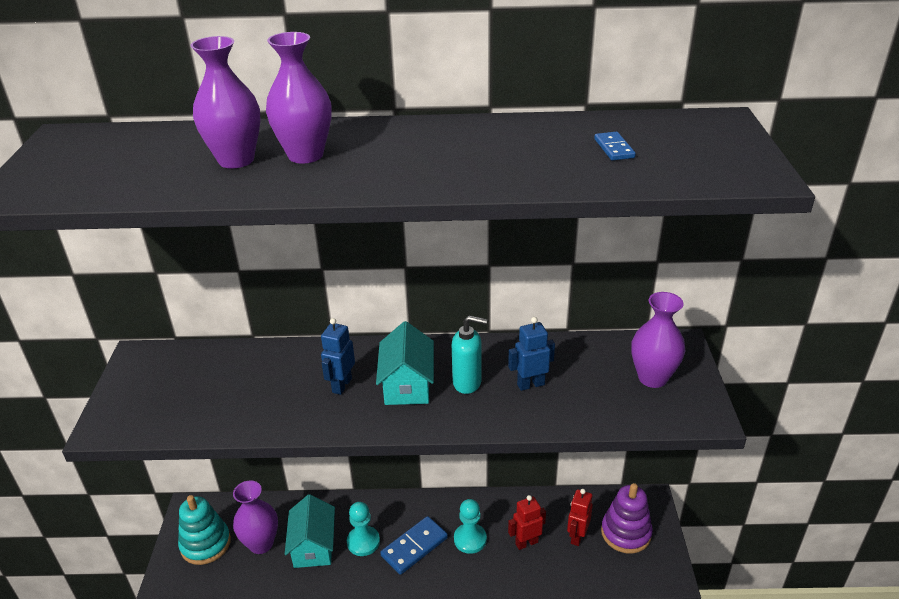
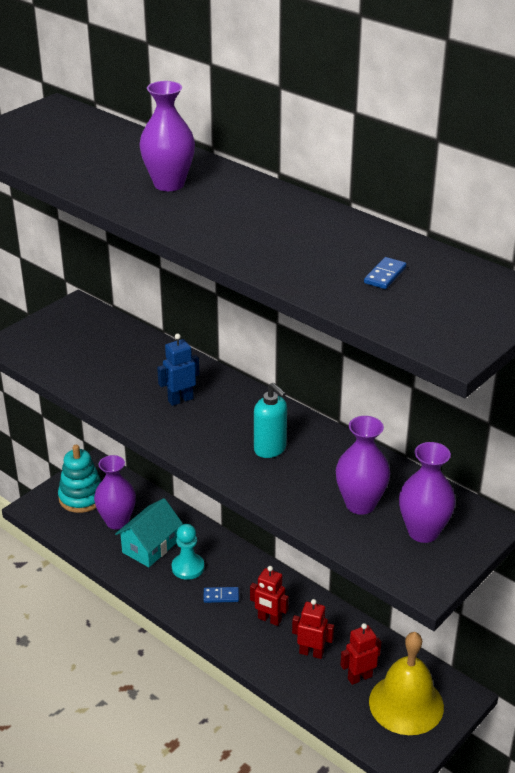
camera: 40 degrees right, 0 degrees up
purple vase [191,36,261,168] -> purple vase moved to [336,416,390,515]
turquoise house [376,321,434,405] -> none
blue domino [380,516,448,575] -> blue domino [204,587,239,603], size x0.54
turquoise pawn [454,499,487,554] -> red robot [250,566,289,626]
blue robot [508,317,555,391] -> none
purple stacking toy [601,483,653,553] -> yellow bell [369,632,444,735]

